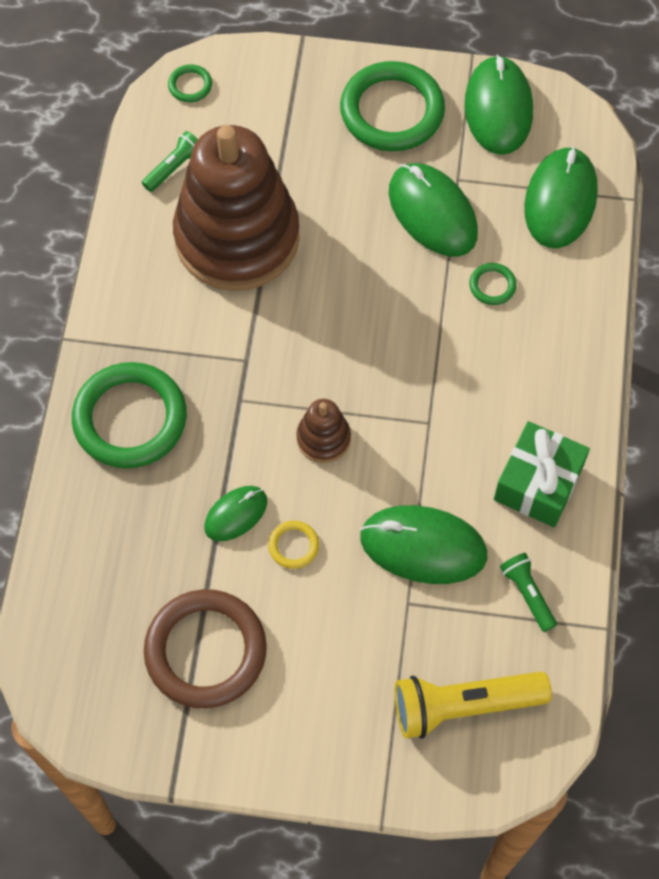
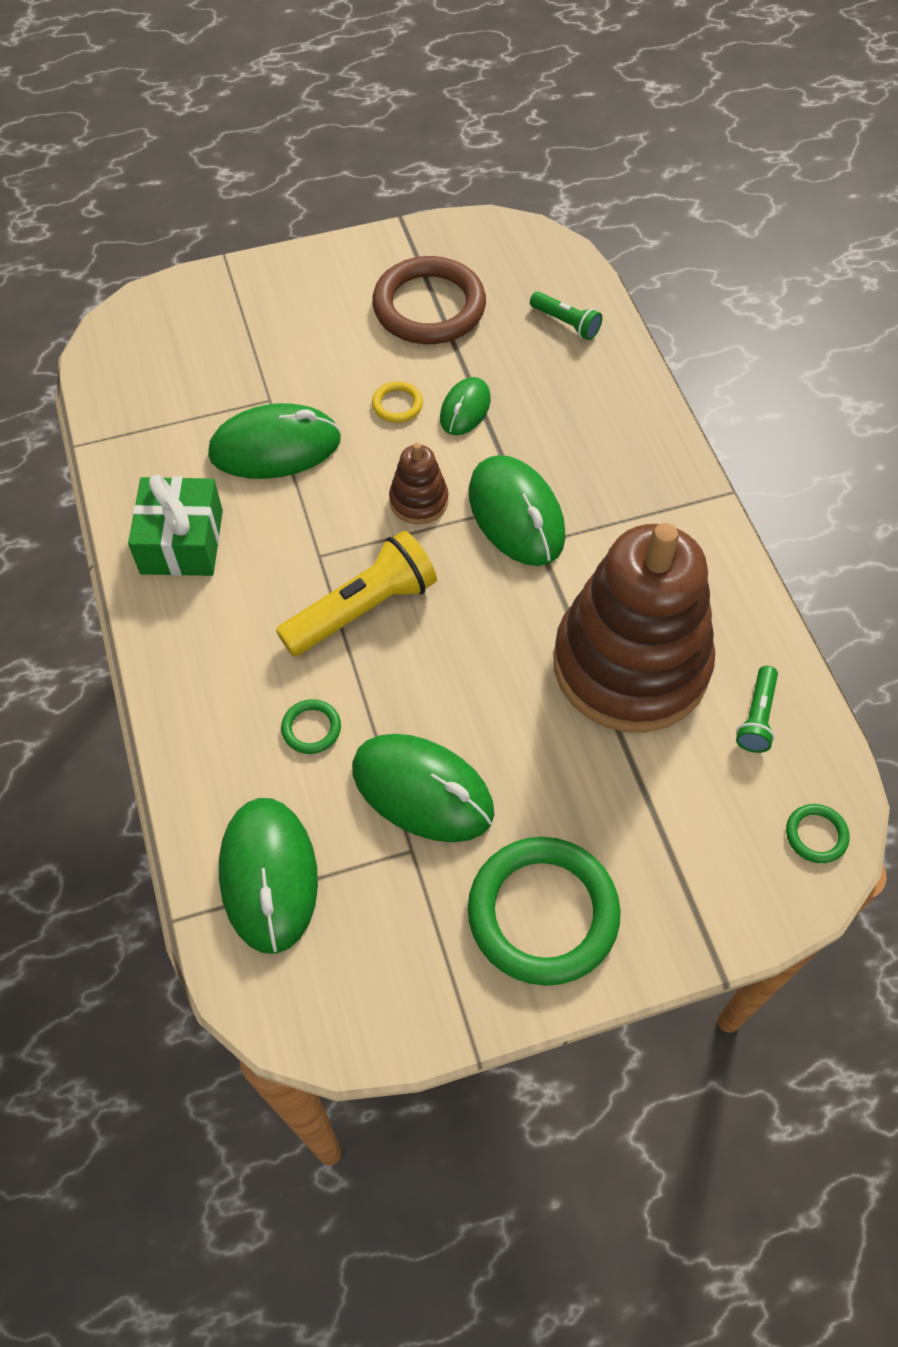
camera: 155 degrees right, 5 degrees down
green ring [72,362,187,468] -> none
yellow flashlight [395,672,552,739] -> yellow flashlight moved to [276,531,437,656]
green mouse [465,55,533,155] -> green mouse moved to [469,455,566,566]
green flashlight [500,553,557,632] -> green flashlight moved to [530,291,602,340]

